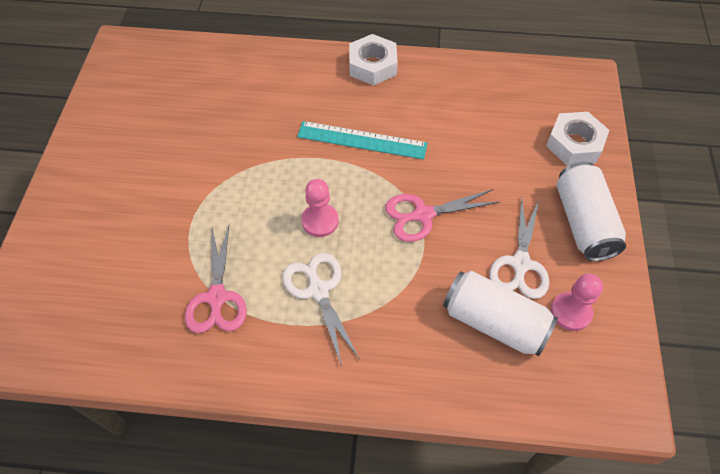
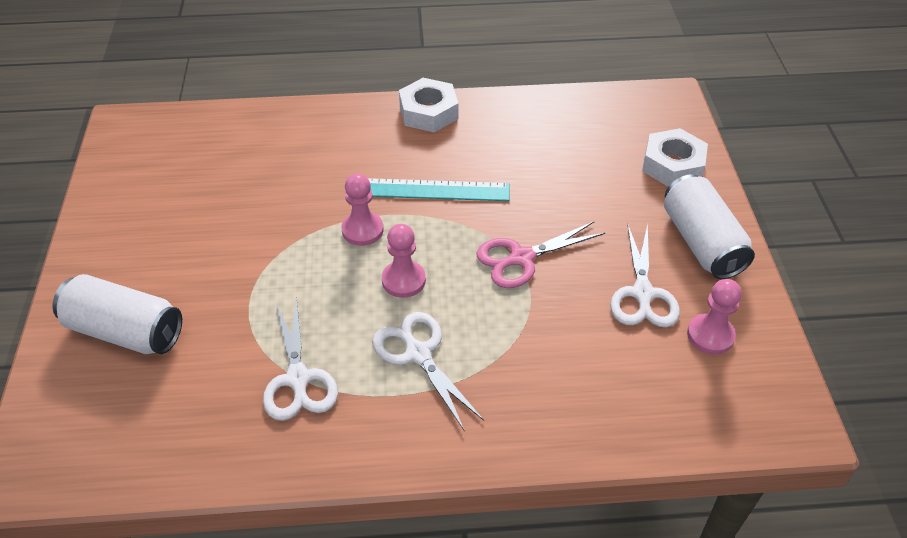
camera: 10 degrees left, 10 degrees down
pink scissors [185,226,247,333] -> white scissors [263,297,338,421]
white can [443,271,558,357] -> white can moved to [52,274,182,354]
none -> pink pawn [341,174,384,246]

